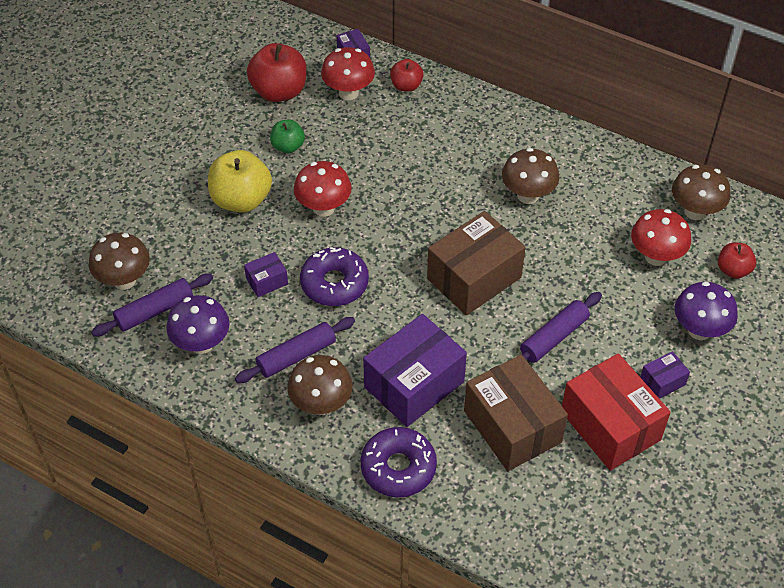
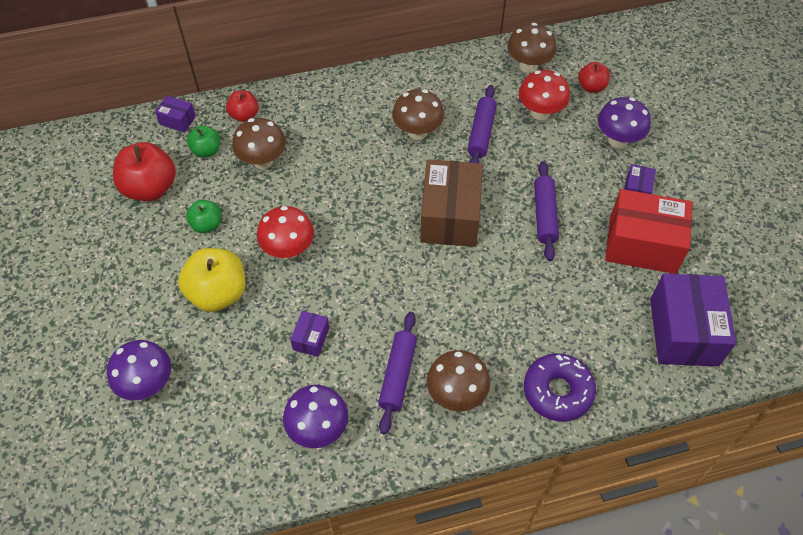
camera: 45 degrees left, 5 degrees up
brown mushroom [89,233,150,290] -> brown mushroom moved to [232,118,286,169]
purple rolling pin [91,274,213,337] -> purple rolling pin moved to [467,85,497,163]
purple donut [300,247,369,306] -> none
red mushroom [321,47,375,100] -> green apple [187,125,220,158]
purple box [363,314,467,427] -> purple box moved to [650,274,736,366]
brown box [464,355,568,471] -> none
none -> purple mushroom [107,340,171,400]

